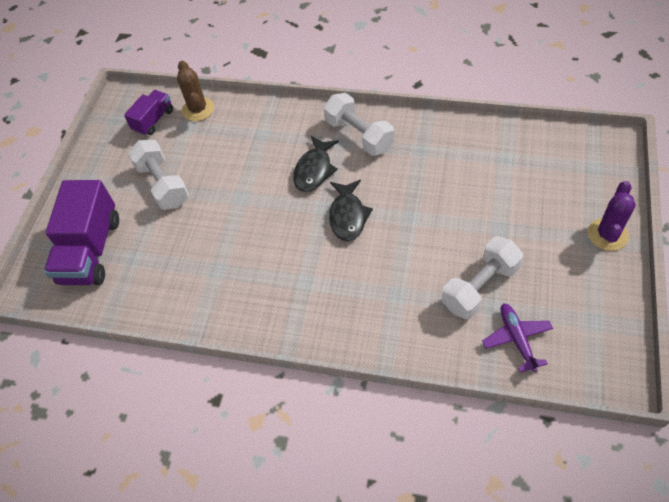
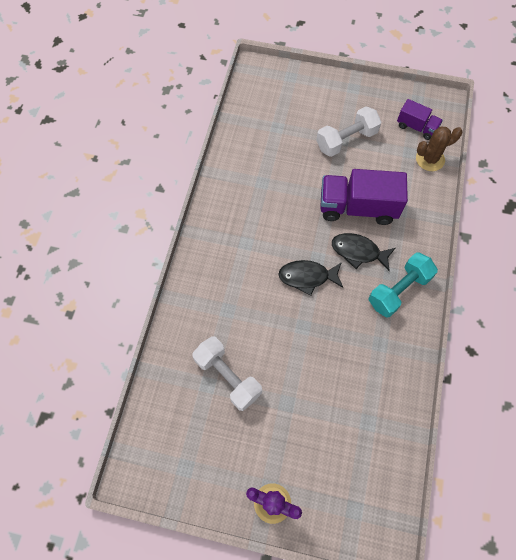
camera: 85 degrees right, 10 degrees up
purple truck [44,180,119,285] -> purple truck moved to [320,169,408,225]
white dumbbell [323,93,394,156] -> turquoise dumbbell [369,252,438,317]
purple plane [482,303,553,372] -> none

